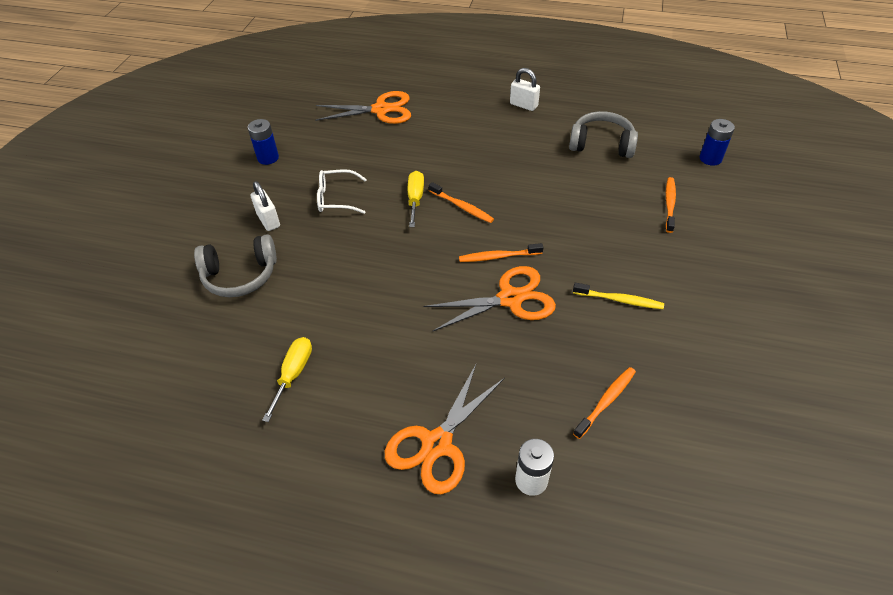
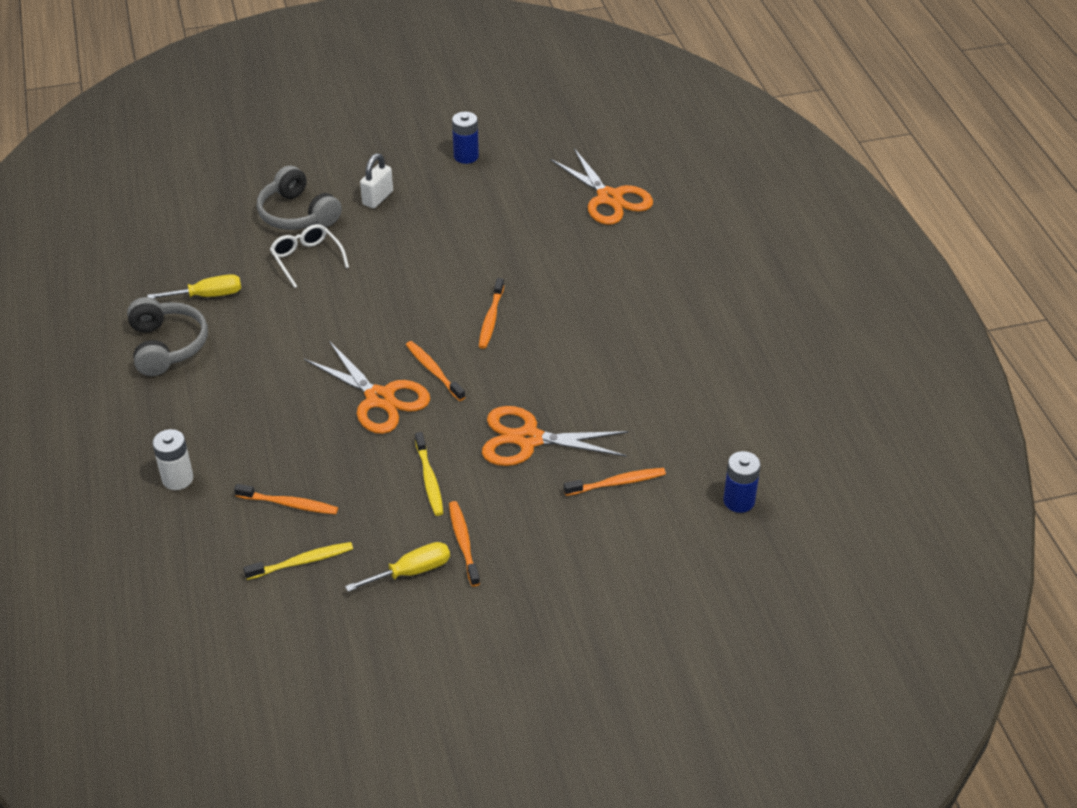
camera: 60 degrees right, 5 degrees down
white glasses [317,169,367,214] -> white glasses moved to [270,224,349,288]
orange scissors [385,365,505,494] -> orange scissors moved to [482,406,629,466]
yellow screwdriver [408,171,424,227] -> yellow screwdriver moved to [345,542,450,592]
white padlock [510,68,540,111] -> none
grey headphones [569,111,638,158] -> grey headphones moved to [127,297,208,376]
none -> yellow toothbrush [243,542,353,580]
none -> orange toothbrush [449,501,480,587]

